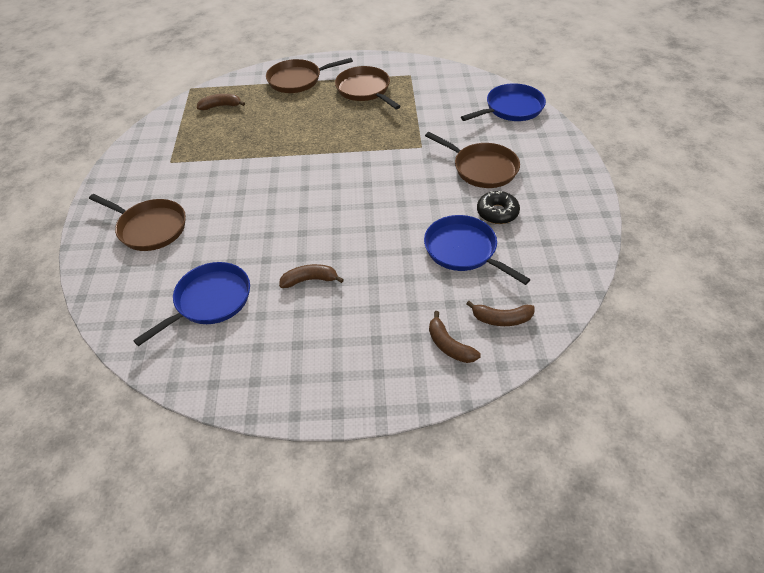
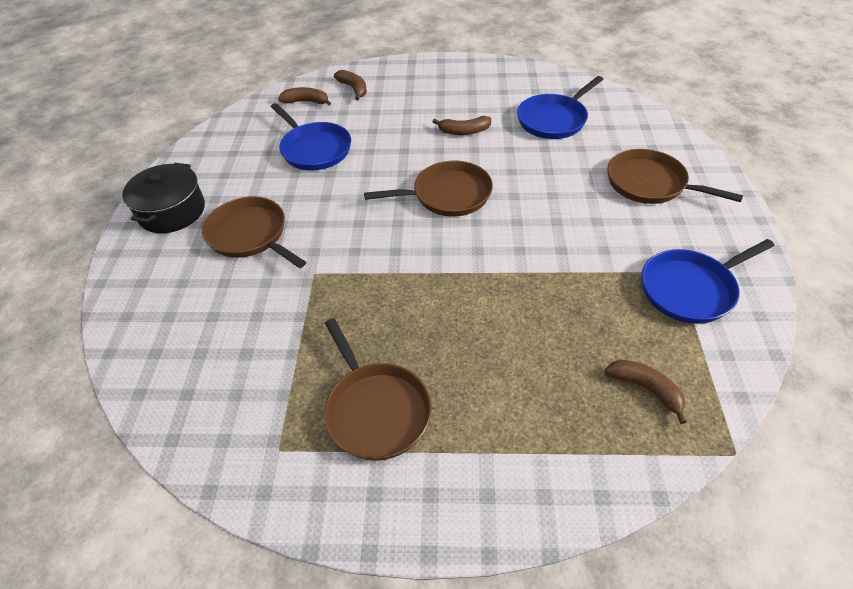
camera: 175 degrees left, 0 degrees up
brown banana [197,94,245,110] -> brown banana turned 135 degrees counterclockwise [605,360,687,424]
brown pan [266,58,353,93] -> brown pan moved to [364,161,493,216]
blue pan [461,83,546,121] -> blue pan moved to [641,239,774,324]
black donut [477,191,520,224] -> none
none -> black pot [122,163,205,233]

